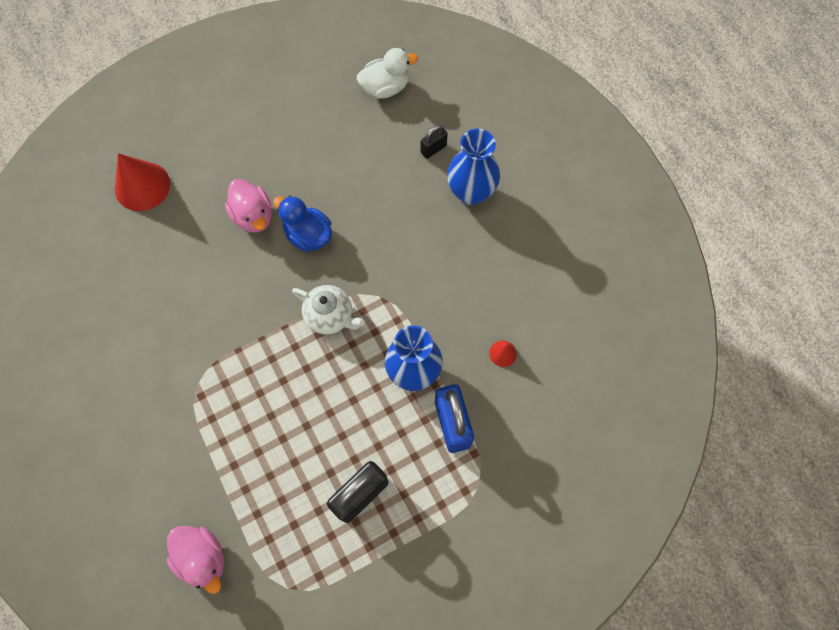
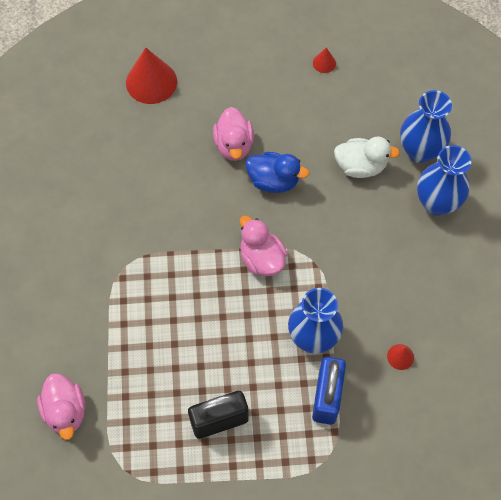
camera: 25 degrees right, 5 degrees down
blue duck [273,196,332,252] -> blue duck turned 135 degrees clockwise [246,152,309,193]
white teapot [292,285,365,334] -> pink duck [240,215,288,276]
white duck [357,48,418,99] -> white duck moved to [334,137,400,178]
black padlock [421,125,448,159] -> blue vase [400,90,452,163]
none -> red cone [313,48,336,73]

